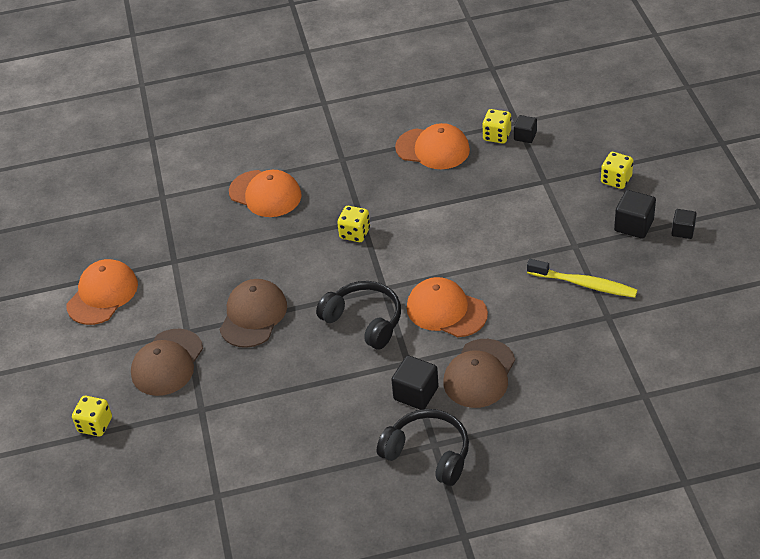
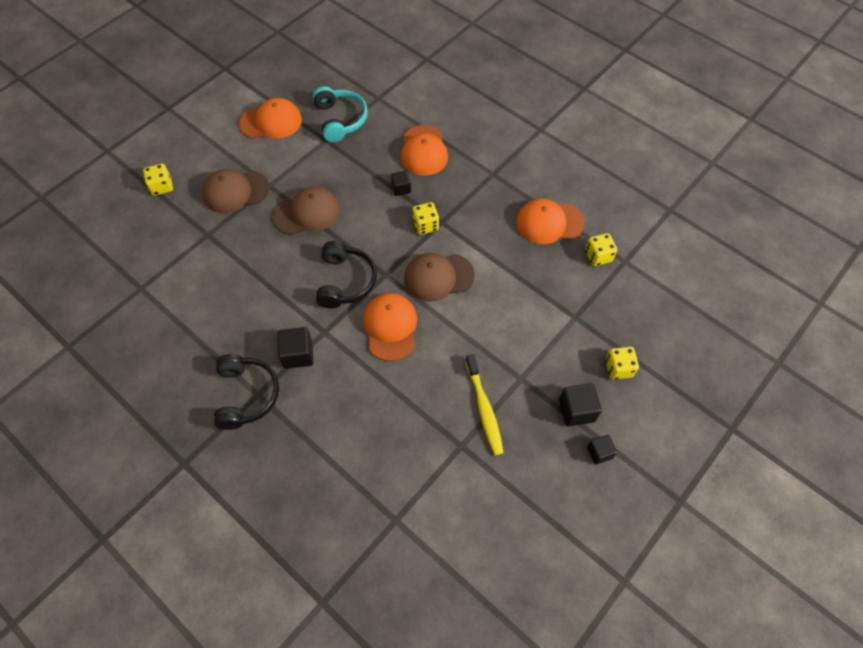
camera: 50 degrees right, 15 degrees up
orange cap [395,123,470,169] -> orange cap turned 105 degrees clockwise [516,199,584,244]
brown cap [443,339,515,408] -> brown cap moved to [404,253,475,302]
black cube [514,115,537,143] -> black cube moved to [391,171,411,196]
none -> turquoise headphones [313,86,368,142]

